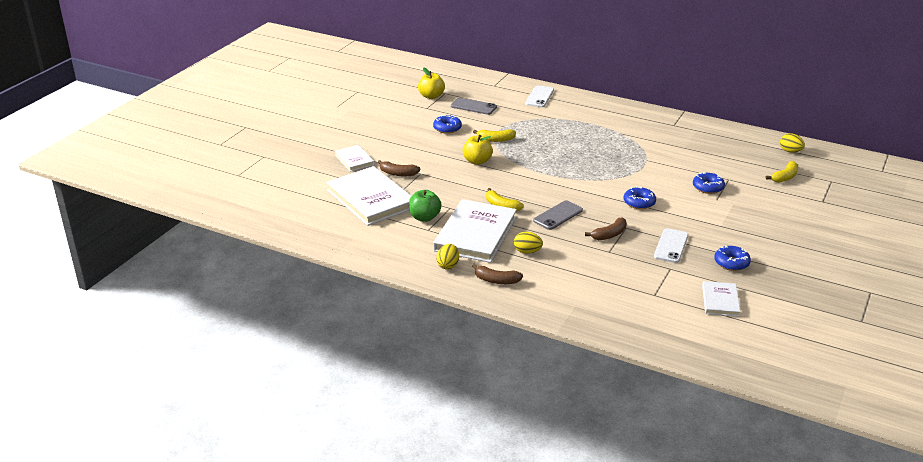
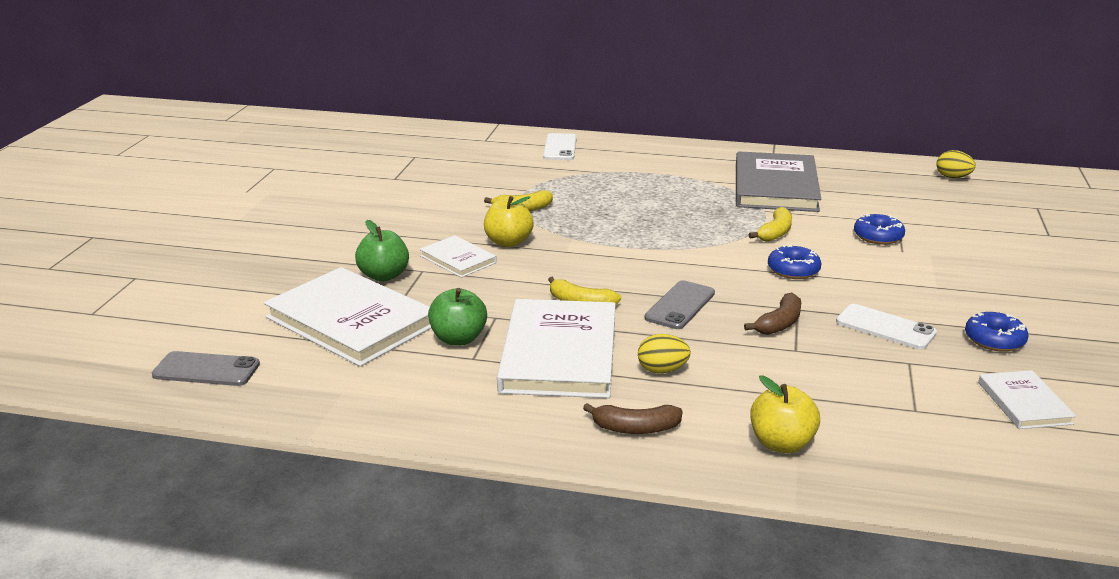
camera: 15 degrees left, 5 degrees down
white book [334,145,375,172] -> white book moved to [420,235,497,278]
brown banana [378,160,420,176] -> green apple [355,220,409,281]
yellow apple [418,67,445,99] -> yellow apple moved to [750,376,820,453]
blue donut [433,115,462,134] -> none
yellow egg [436,244,459,270] -> none
grey phone [451,98,497,115] -> grey phone moved to [152,351,260,386]
white phone [654,228,688,263] -> white phone turned 60 degrees counterclockwise [836,304,937,349]
yellow banana [766,161,798,183] -> yellow banana moved to [749,207,792,242]
none -> grey book [736,151,821,212]

